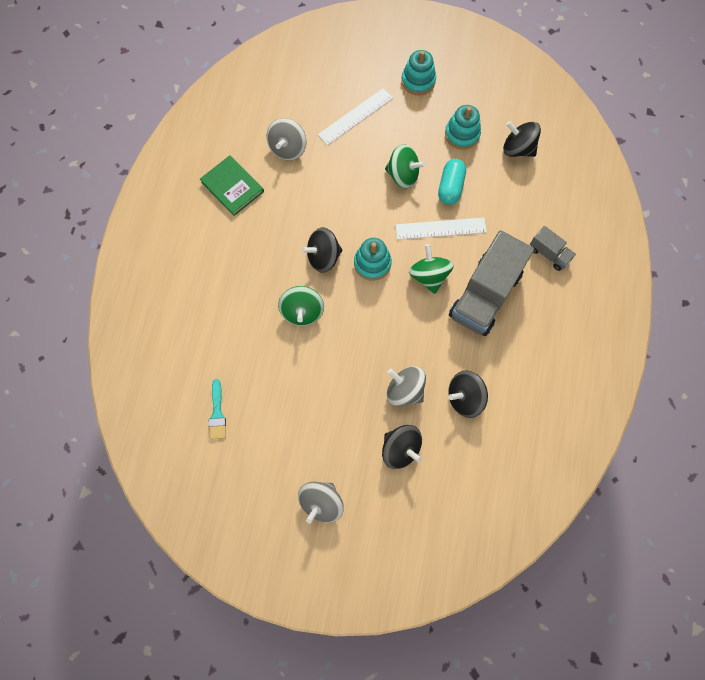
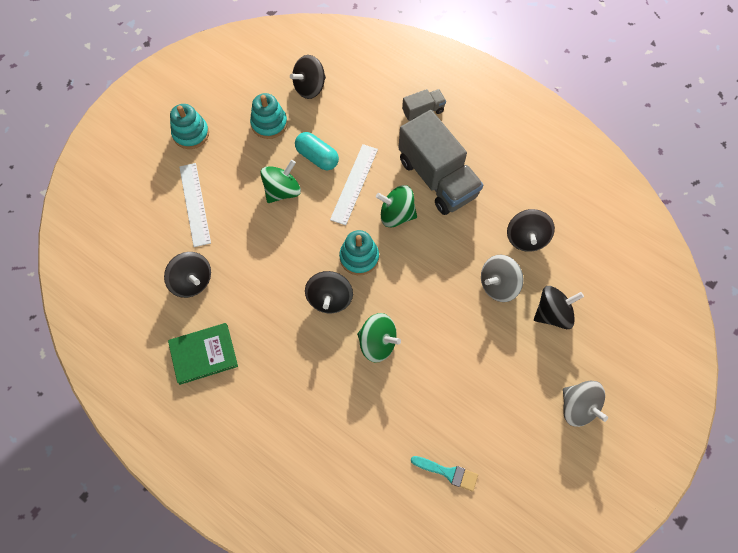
camera: 65 degrees left, 5 degrees down
grey spinning top [267,118,307,161] -> black spinning top [164,252,211,298]

